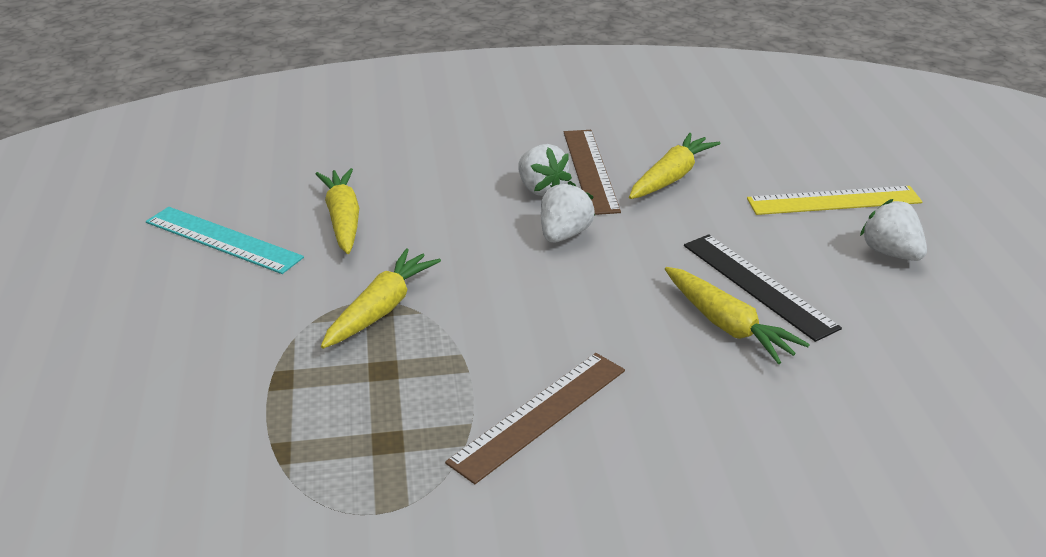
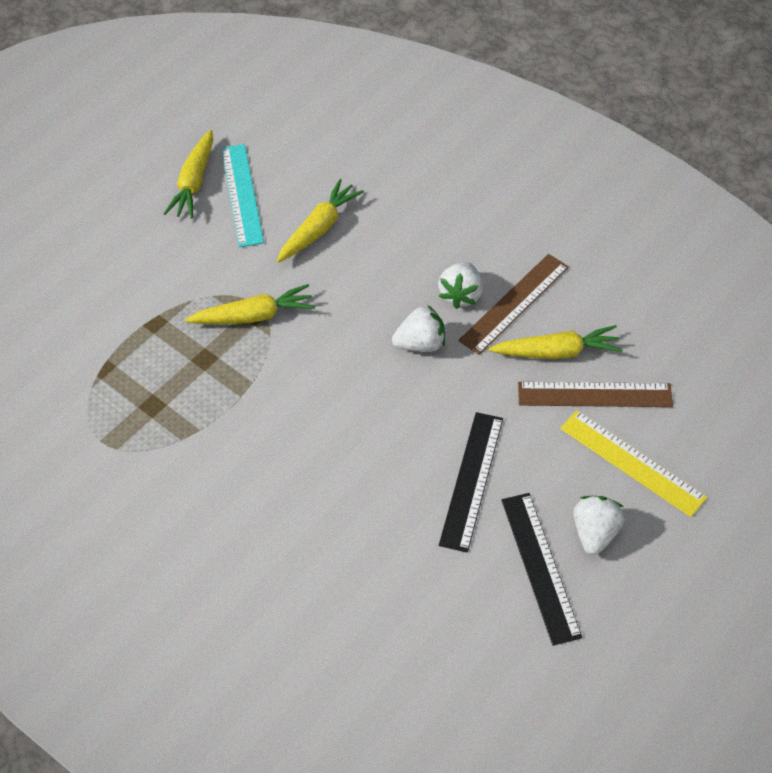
camera: 50 degrees right, 20 degrees up
brown ruler [445,353,625,484] -> brown ruler moved to [518,382,673,407]
yellow carrot [665,267,810,364] -> yellow carrot moved to [164,130,213,219]
none -> black ruler [501,493,582,646]

